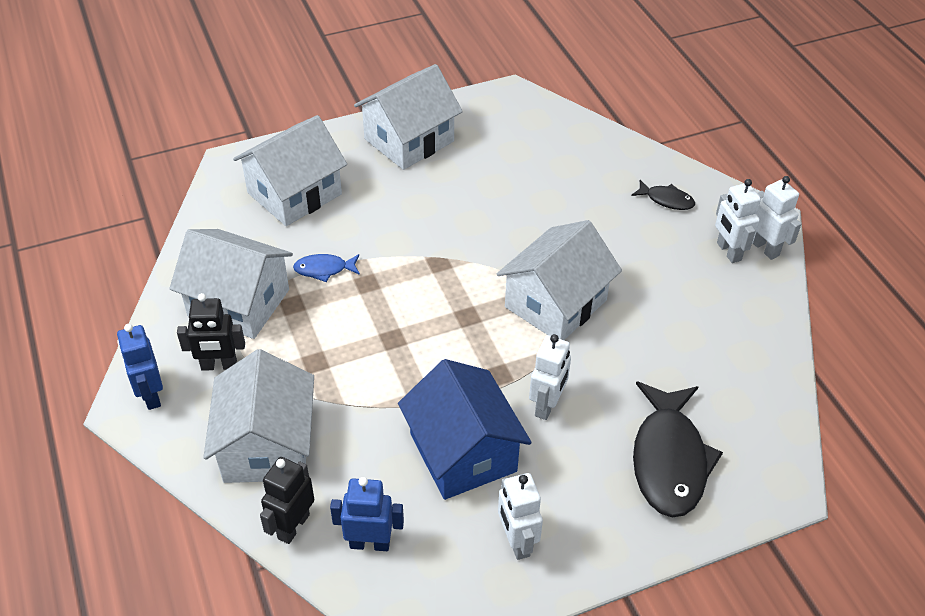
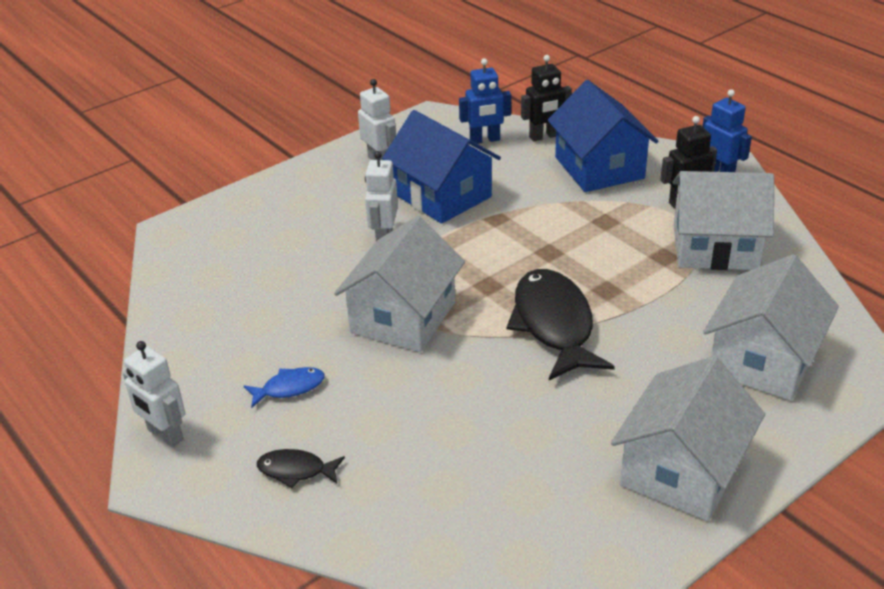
camera: 165 degrees right, 10 degrees down
white house [203,349,314,483] -> blue house [548,80,658,192]
black robot [260,457,315,544] -> black robot turned 60 degrees clockwise [521,55,572,142]
blue fish [293,254,360,282] -> blue fish moved to [244,367,325,408]
black fish [633,381,723,517] -> black fish moved to [507,269,615,380]
white robot [715,179,761,263] -> none

